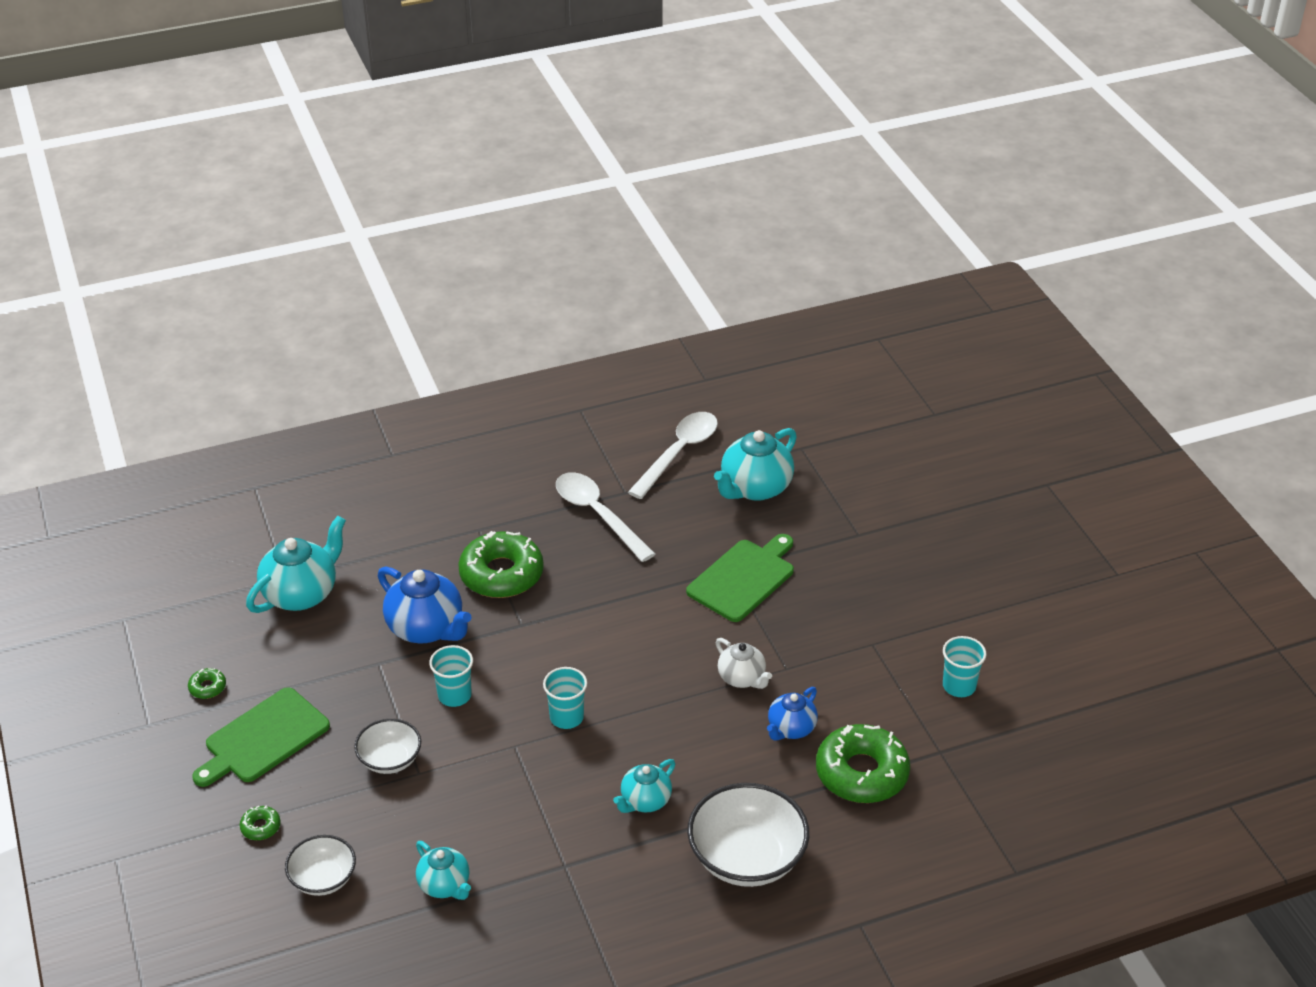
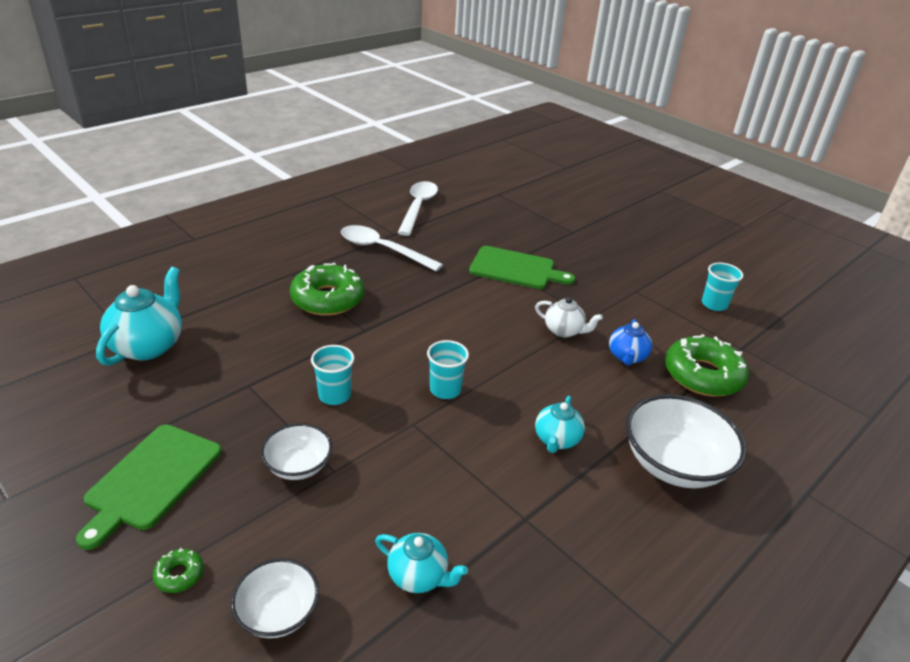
camera: 25 degrees left, 5 degrees down
green donut [188,668,226,699] -> none
blue teapot [378,567,472,643] -> none
green cutting board [686,534,794,622] -> green cutting board turned 90 degrees clockwise [469,246,575,289]
turquoise teapot [714,428,797,501] -> none

